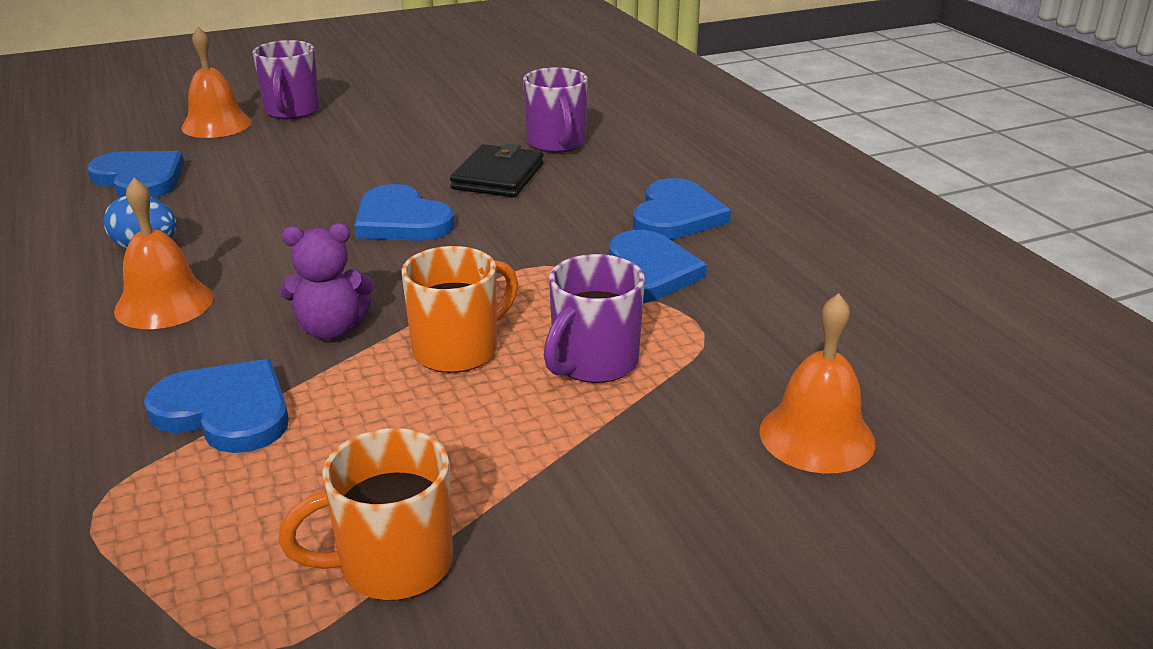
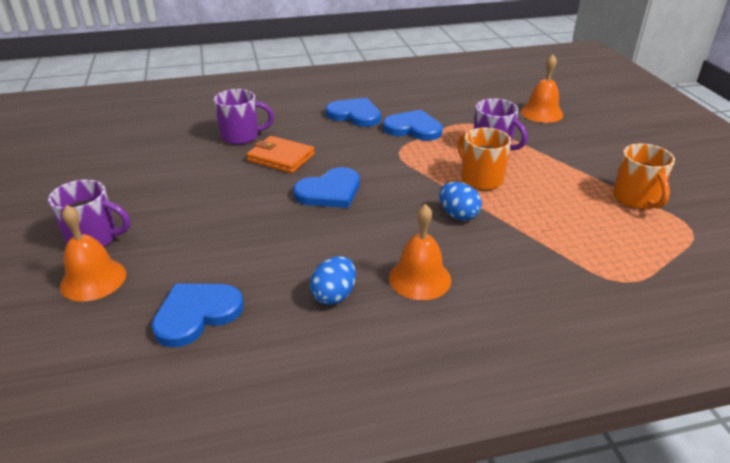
camera: 80 degrees left, 5 degrees up
blue heart [144,359,289,453] -> none
purple teddy bear [280,223,374,340] -> blue egg [439,182,482,221]
black wallet [450,143,544,197] -> orange wallet [246,136,315,173]

